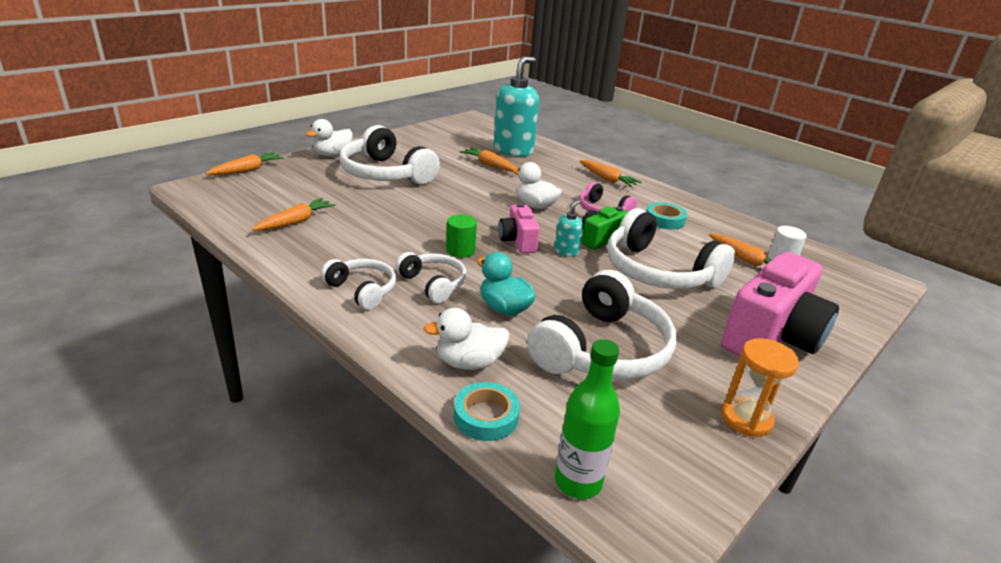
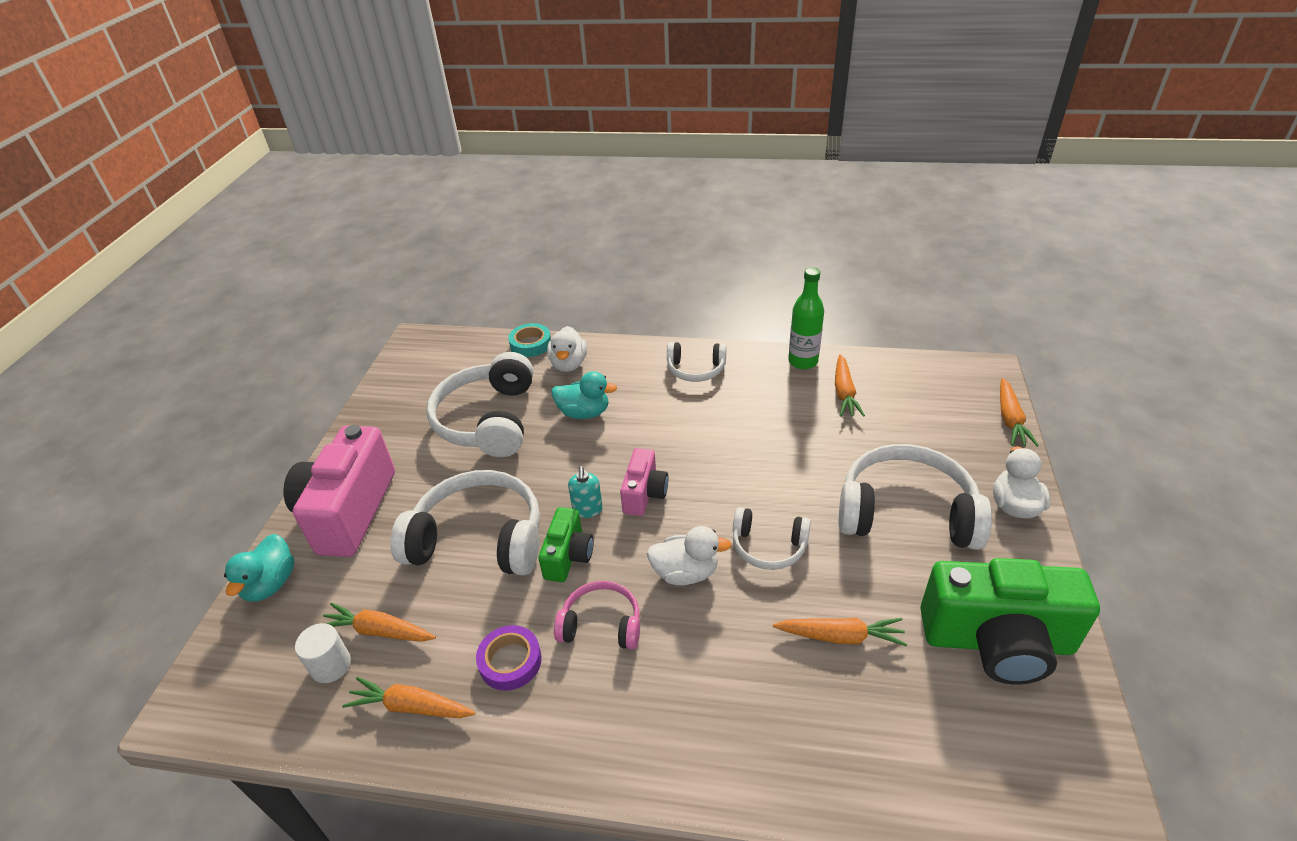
camera: 150 degrees right, 10 degrees up
white headphones [395,252,466,303] -> white headphones moved to [733,507,811,570]
white duck [424,308,509,370] -> white duck turned 135 degrees clockwise [547,326,587,372]
green cylinder [446,214,477,258] -> none
turquoise soap dispenser [494,57,539,157] -> none
pink camera [499,203,540,253] -> pink camera turned 60 degrees clockwise [620,448,668,516]
green bottle [555,339,620,499] -> green bottle moved to [788,267,824,369]
orange carrot [580,160,642,187] -> orange carrot moved to [342,677,476,718]
turquoise tape [646,202,687,230] -> purple tape [476,625,542,691]
orange hourglass [721,338,799,437] -> none
none -> turquoise duck [224,534,295,602]
none -> green camera [920,558,1100,684]

